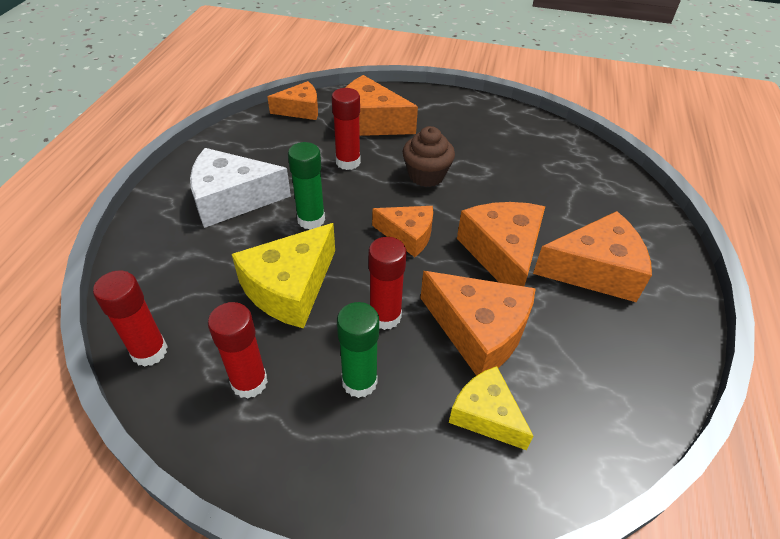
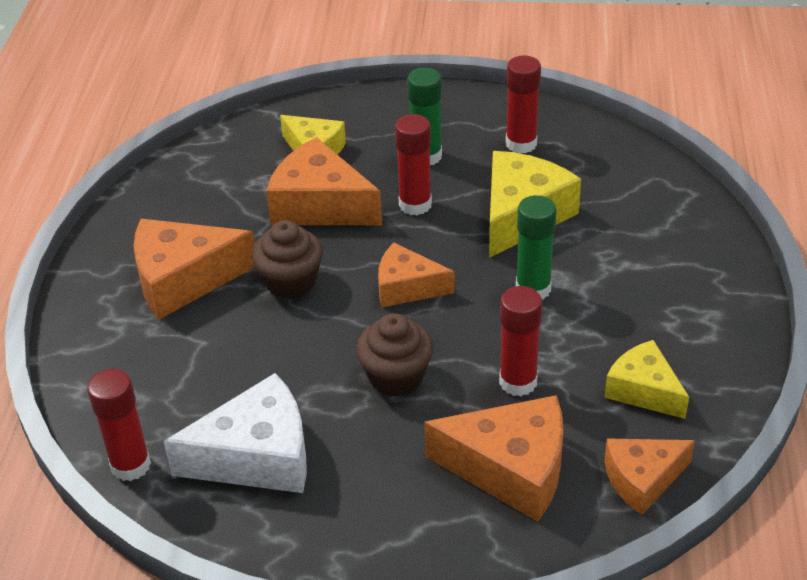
camera: 175 degrees right, 5 degrees down
red glue stick [93,271,168,367] -> red glue stick moved to [87,369,151,481]
white cheese [190,148,291,228] -> white cheese moved to [164,373,307,493]
orange cheese [457,202,545,286] -> brown cupcake [252,220,323,299]
none -> yellow cheese [604,340,689,419]

